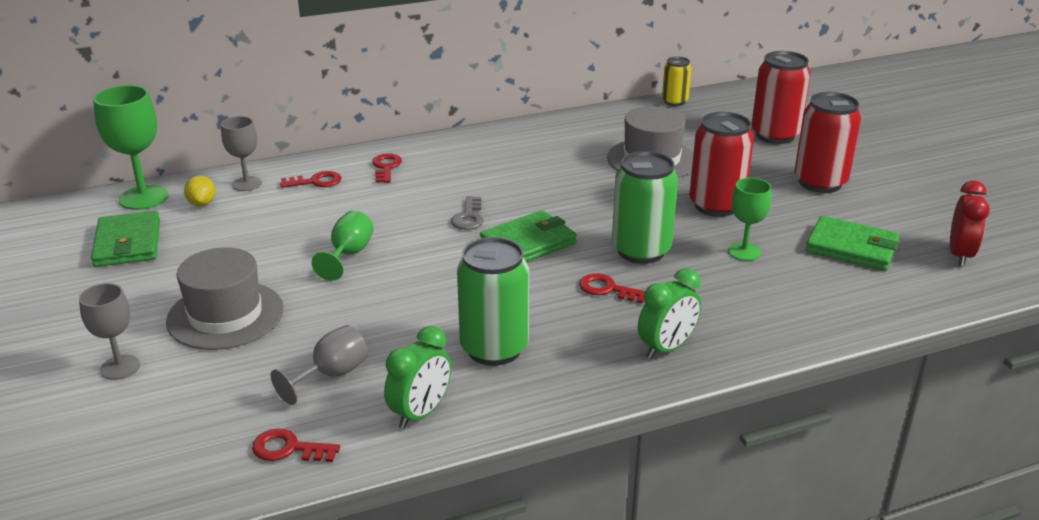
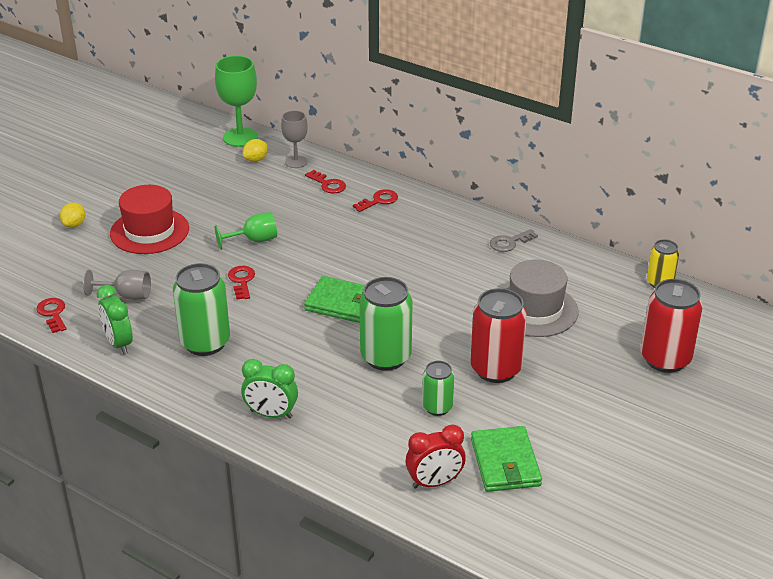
camera: 55 degrees right, 5 degrees up
grey goblet [79,283,140,380] -> yellow lemon [60,202,85,228]
green wallet [91,211,160,267] -> none
grey hat [166,247,284,350] -> red hat [110,185,189,254]
green clock [384,326,451,429] -> green clock turned 60 degrees clockwise [97,285,133,354]
grey key [451,196,484,230] -> grey key moved to [490,229,538,252]
red key [579,273,645,304] -> red key moved to [228,266,255,300]
green goblet [728,178,772,261] -> green can [422,361,454,416]
red can [794,92,861,193] -> none
red clock [950,181,990,266] -> red clock moved to [406,424,466,489]

